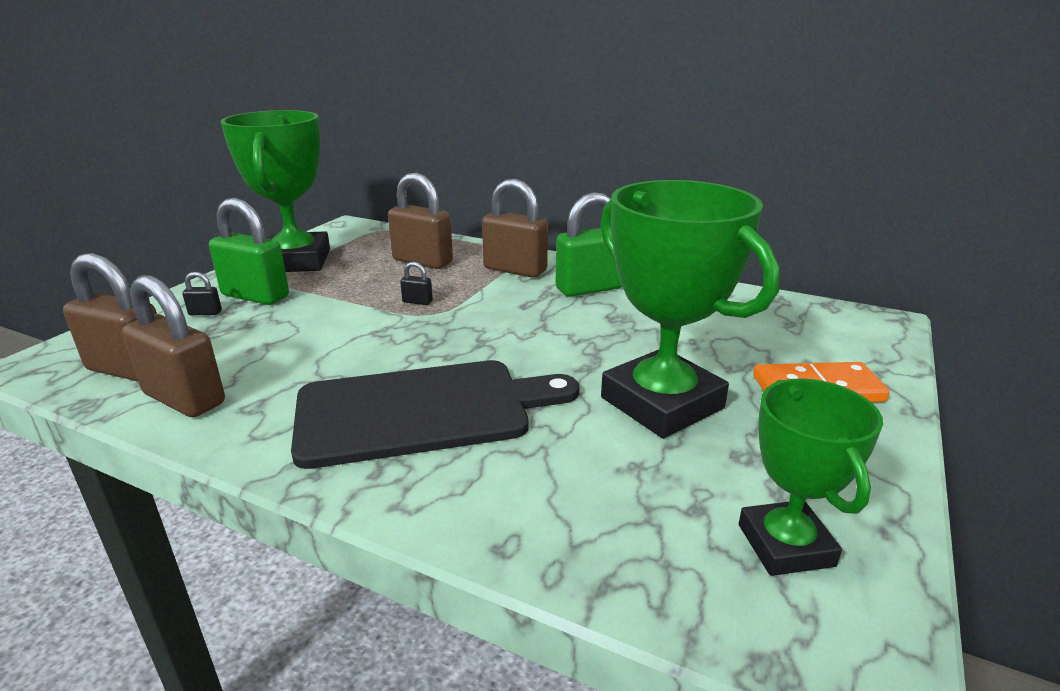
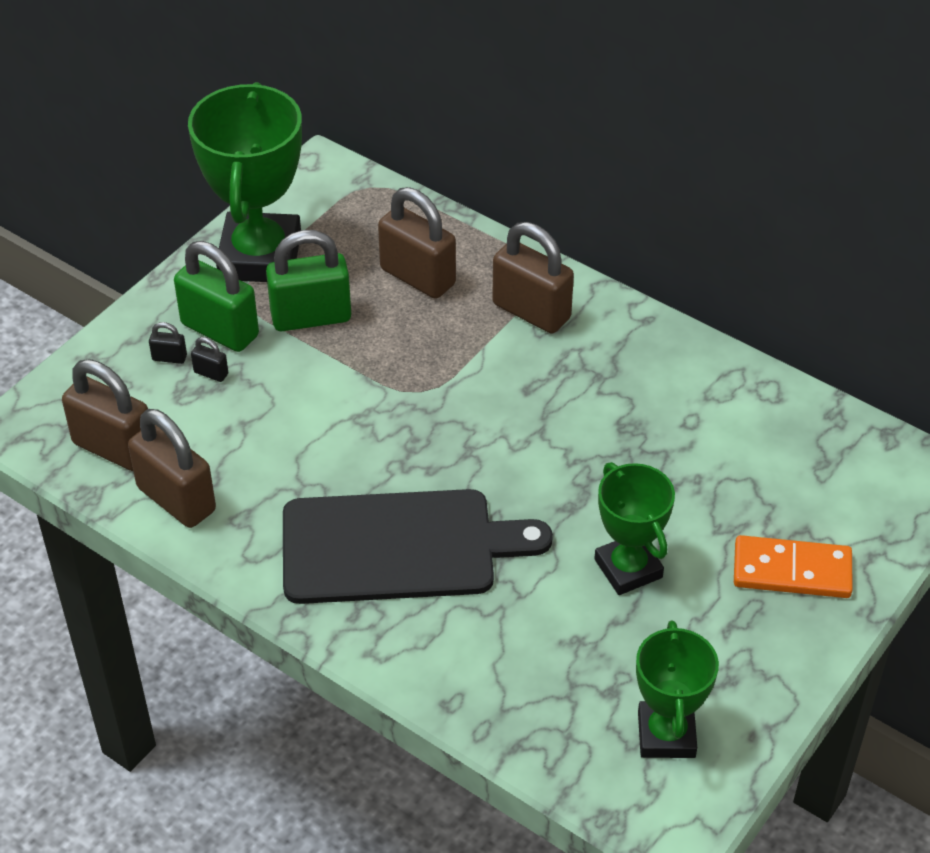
camera: 10 degrees right, 20 degrees up
black padlock [400,262,433,305] -> black padlock moved to [191,337,228,382]
green padlock [556,192,622,297] -> green padlock moved to [266,230,351,331]
green trophy [600,180,780,438] -> green trophy [594,462,675,595], size x0.59

